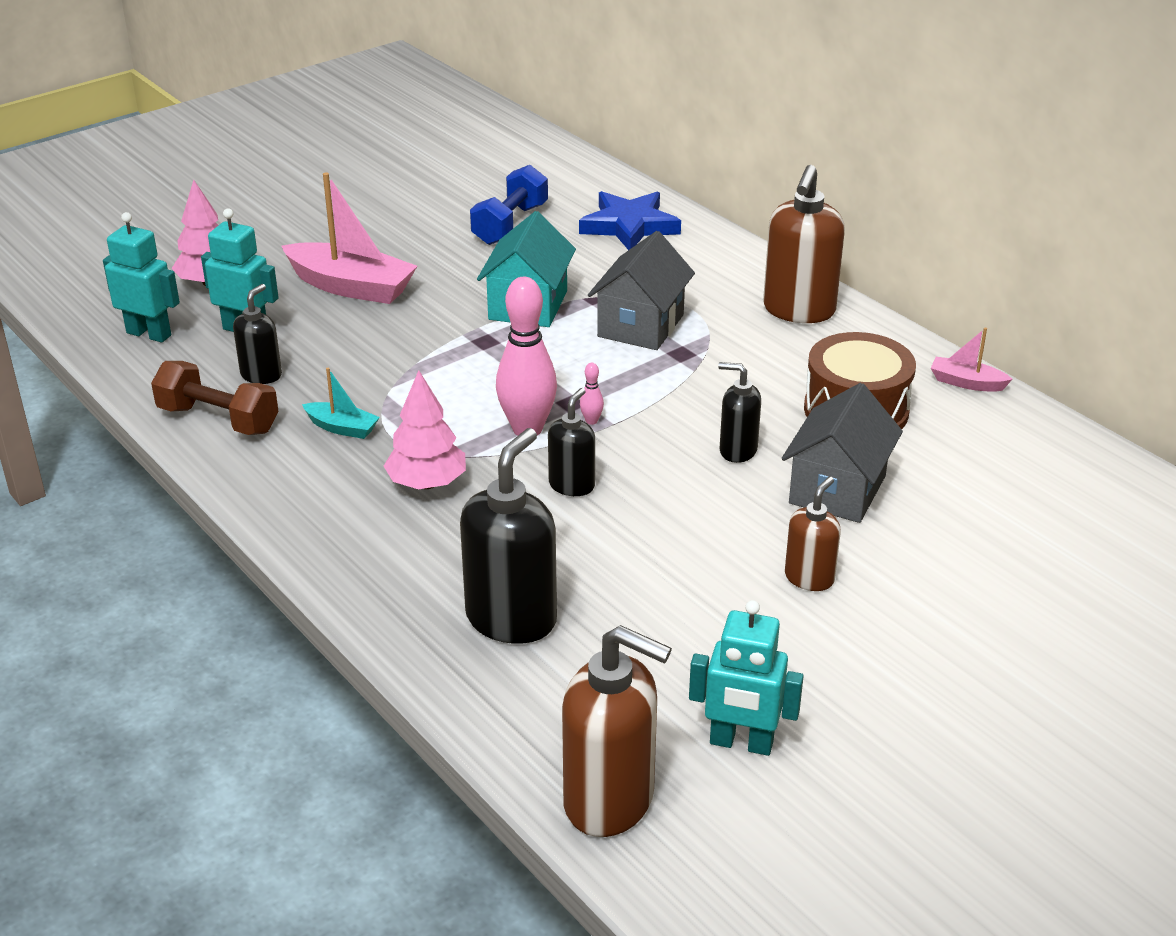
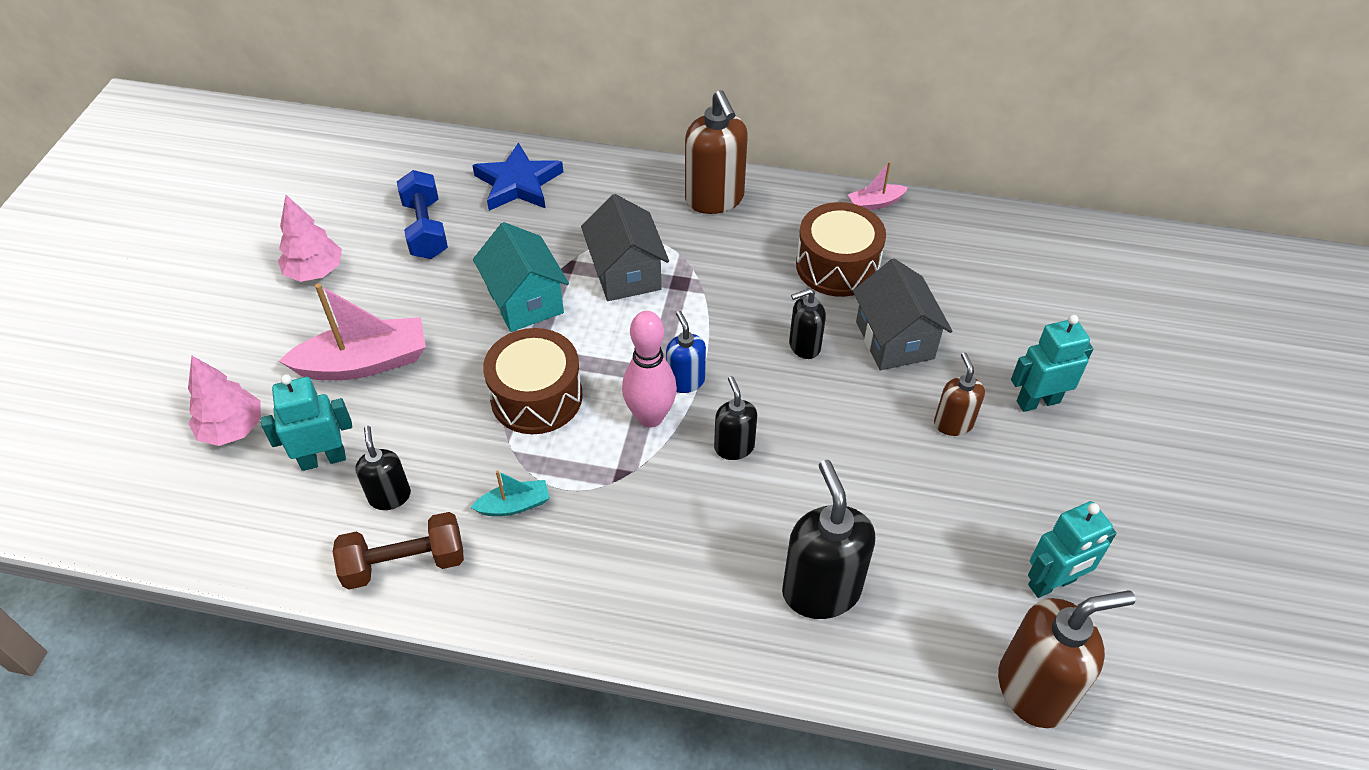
camera: 40 degrees left, 15 degrees up
turquoise robot [103,212,180,343] -> turquoise robot moved to [1011,315,1093,412]
pink tree [384,370,466,489] -> pink tree moved to [278,195,342,282]
pink bowling pin [580,363,604,425] -> blue soap dispenser [666,311,706,393]
none -> brown drum [483,328,583,434]

